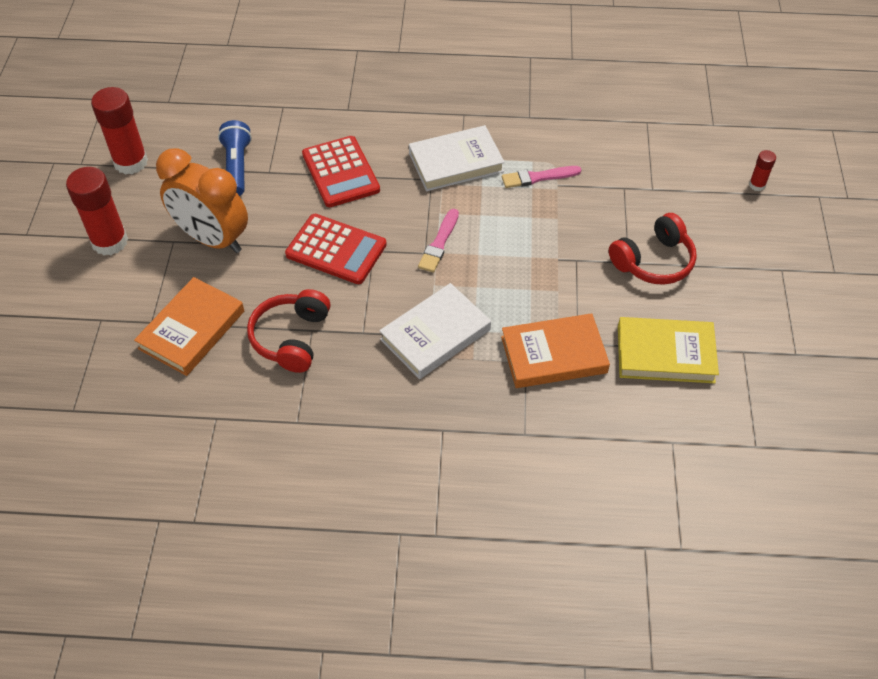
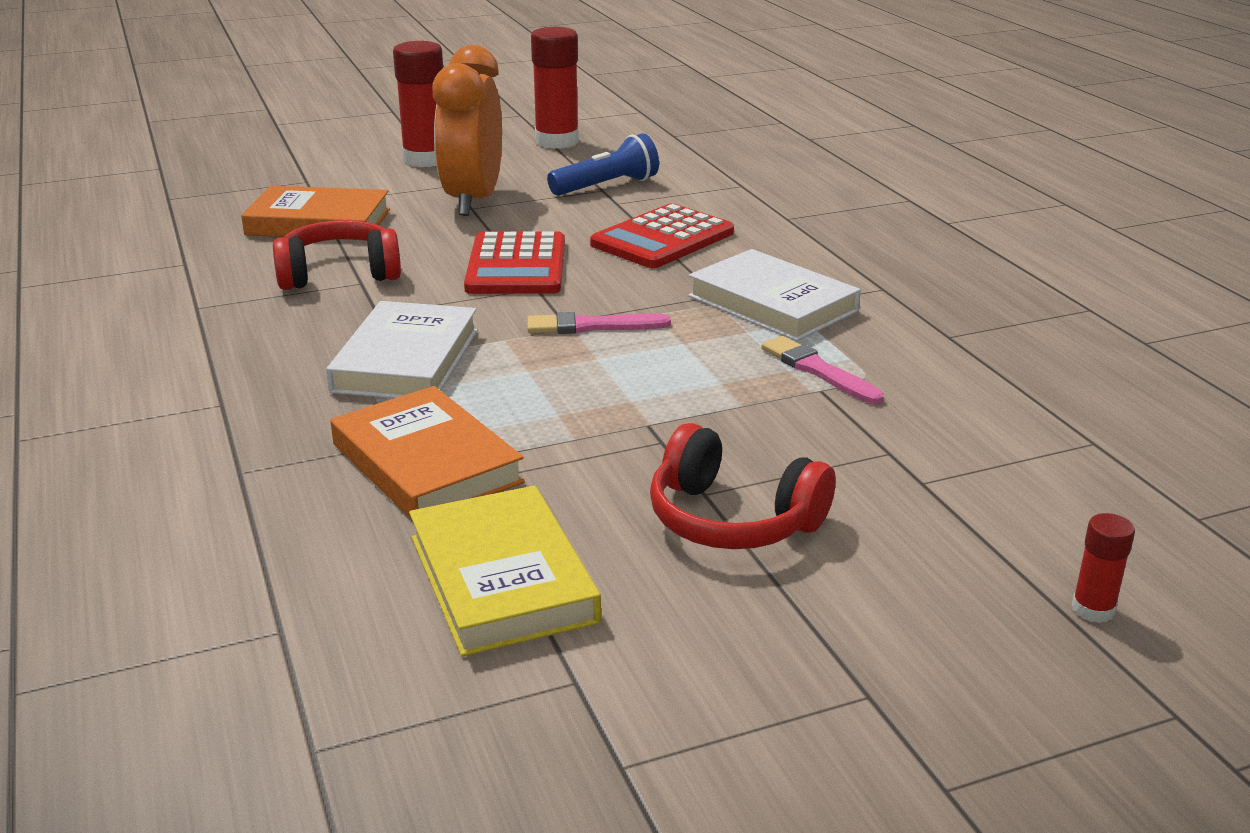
camera: 65 degrees right, 25 degrees down
white book [379,283,491,379] -> white book turned 75 degrees clockwise [326,301,478,398]

